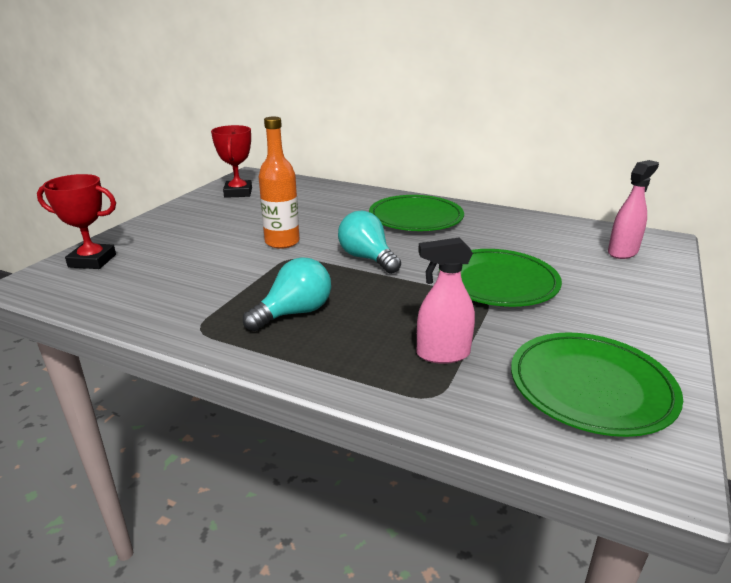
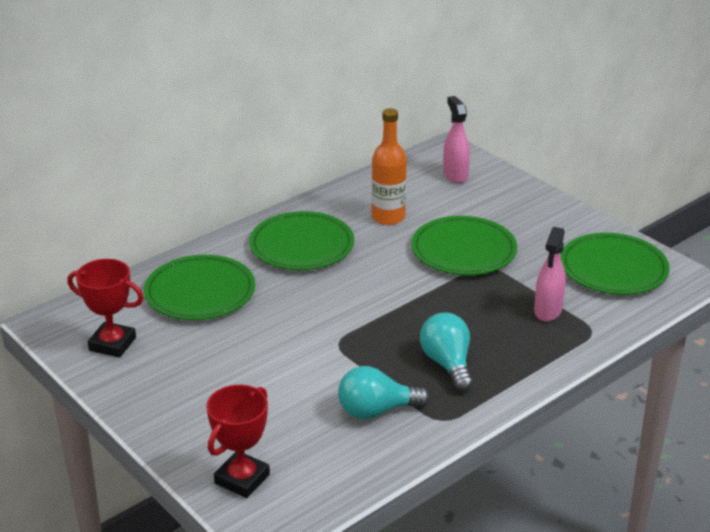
camera: 65 degrees left, 5 degrees up
orange bottle [259,117,299,249] -> orange bottle moved to [371,108,407,225]
turquoise light bulb [338,211,401,274] -> turquoise light bulb moved to [338,366,430,419]
none -> green plate [144,255,255,320]

